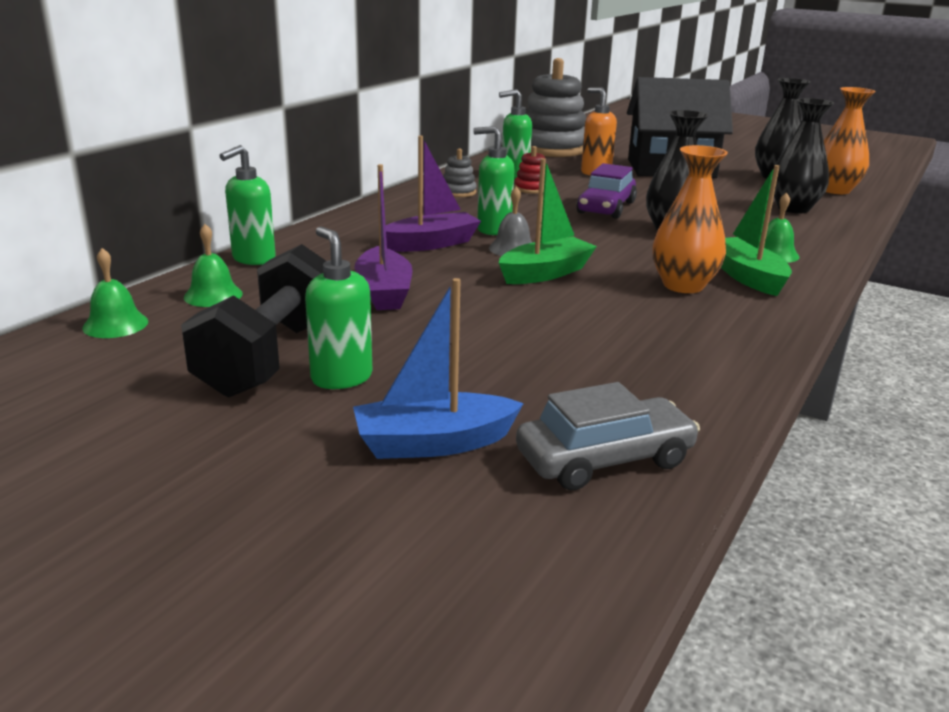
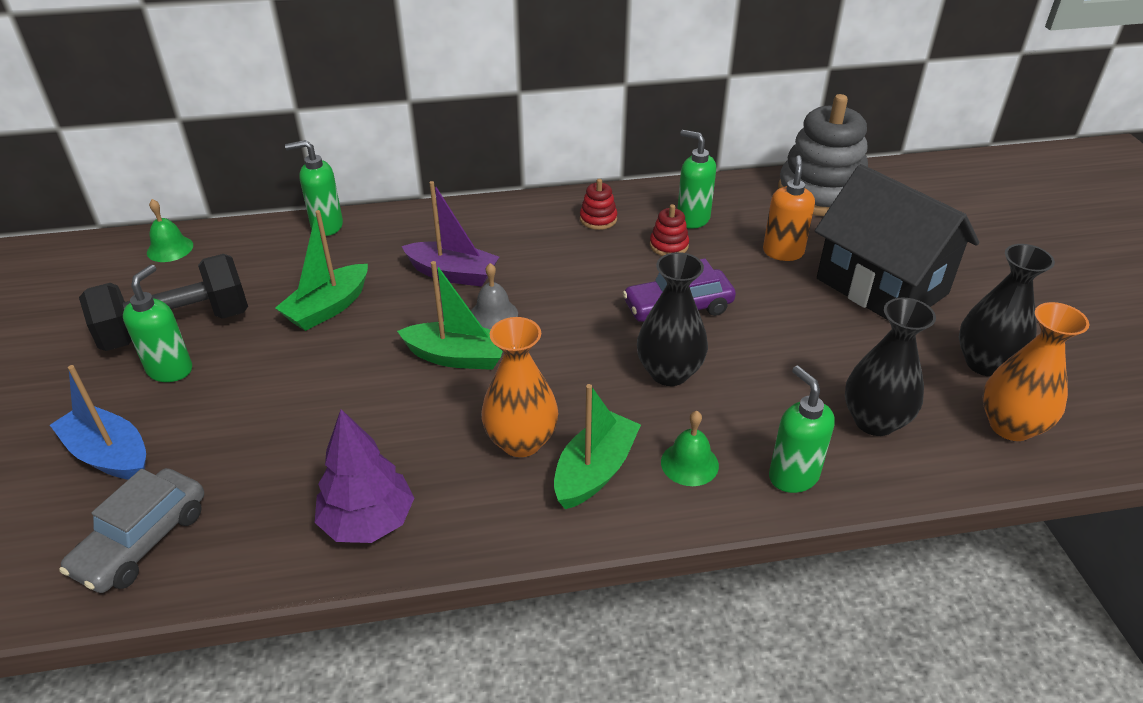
camera: 50 degrees right, 15 degrees up
green bell [184,224,243,307] -> none
purple boat [354,164,412,310] -> green boat [275,210,368,331]
grey stacking toy [443,148,477,197] -> red stacking toy [580,179,617,230]
green soap dispenser [473,126,514,235] -> green soap dispenser moved to [769,366,835,493]
grey car [516,382,700,490] -> grey car turned 90 degrees clockwise [59,468,204,593]
none -> purple tree [315,409,414,543]

